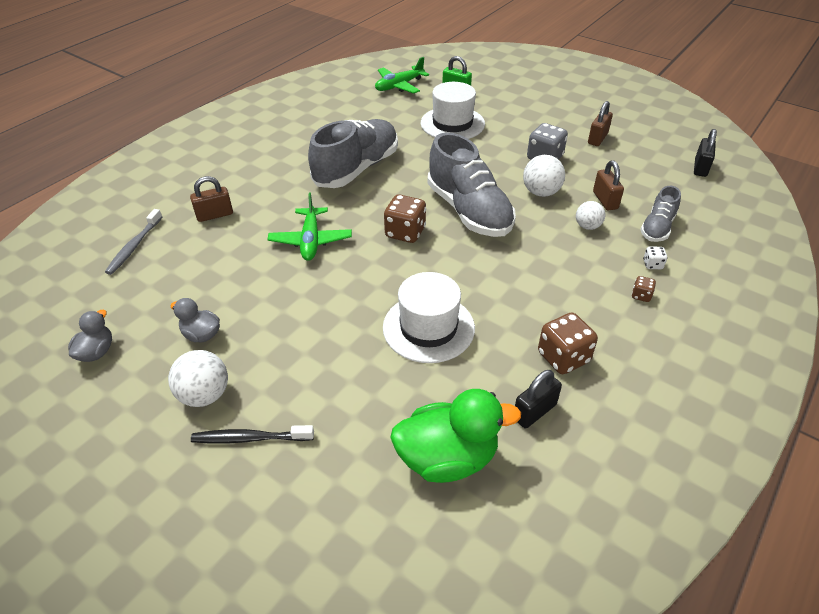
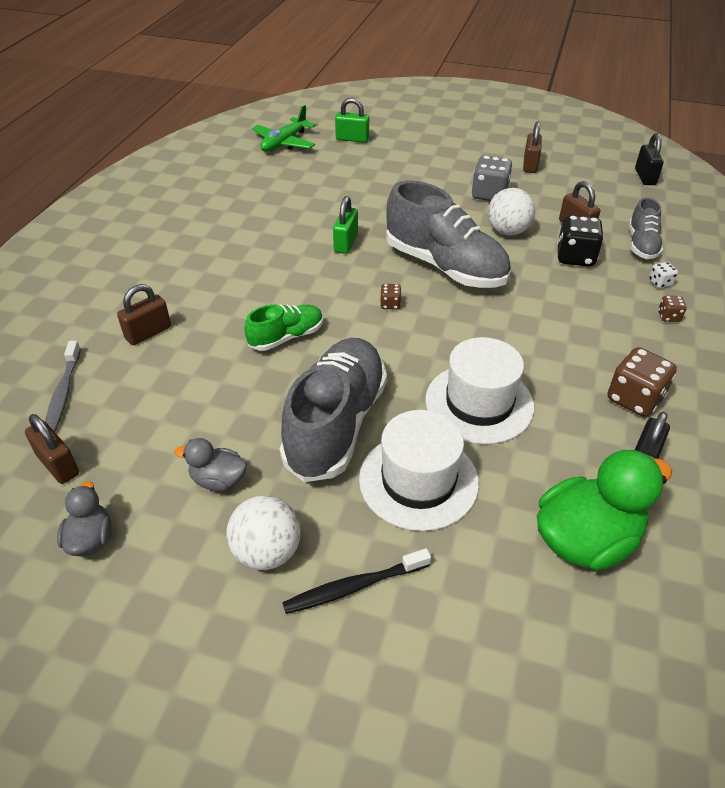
camera: 20 degrees left, 0 degrees up
green plane [267,193,352,261] -> green shoe [244,304,323,351]
grey shoe [308,119,398,188] -> grey shoe moved to [280,338,387,482]
brown dice [384,195,426,243] -> brown dice [380,284,401,309], size x0.49
white hat [421,82,485,139] -> white hat moved to [359,410,479,531]
white ball [576,201,605,230] -> black dice [557,215,604,267]
none -> brown padlock [25,414,79,484]
none -> green padlock [333,196,358,254]

